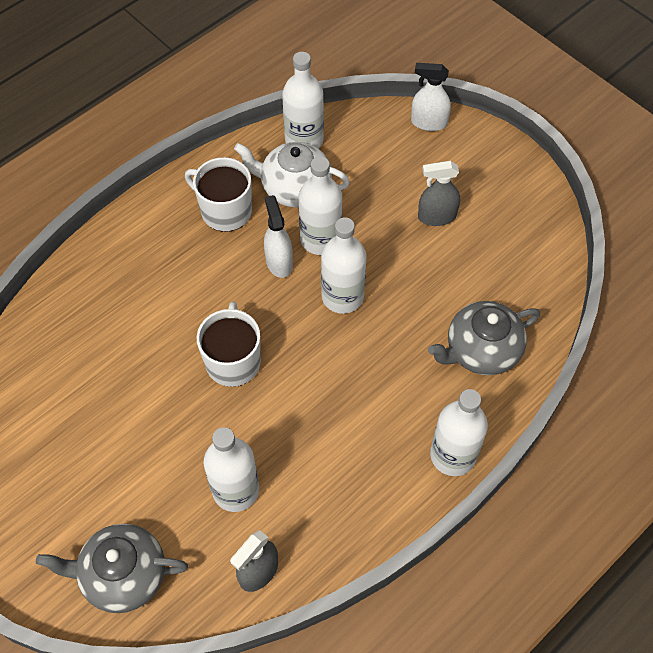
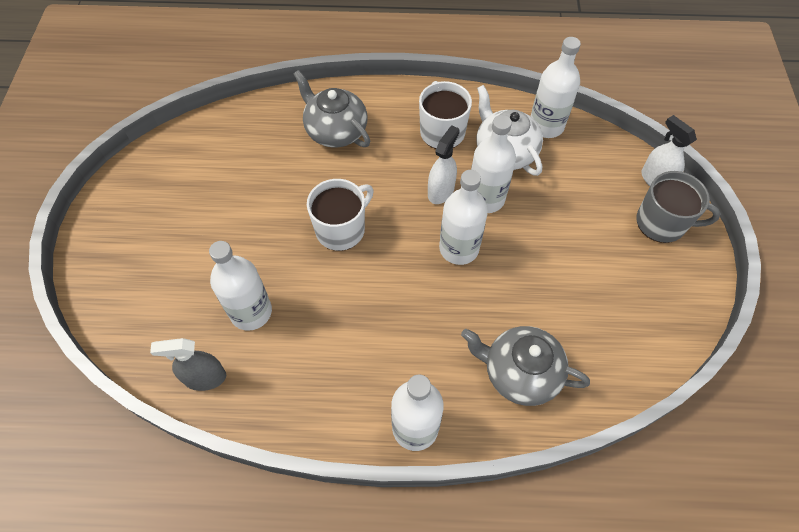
camera: 45 degrees right, 0 degrees up
grey teapot [36,524,188,613] -> grey teapot moved to [294,70,370,147]
grey spray bottle [418,161,460,226] -> none
none -> grey mug [636,171,720,243]

